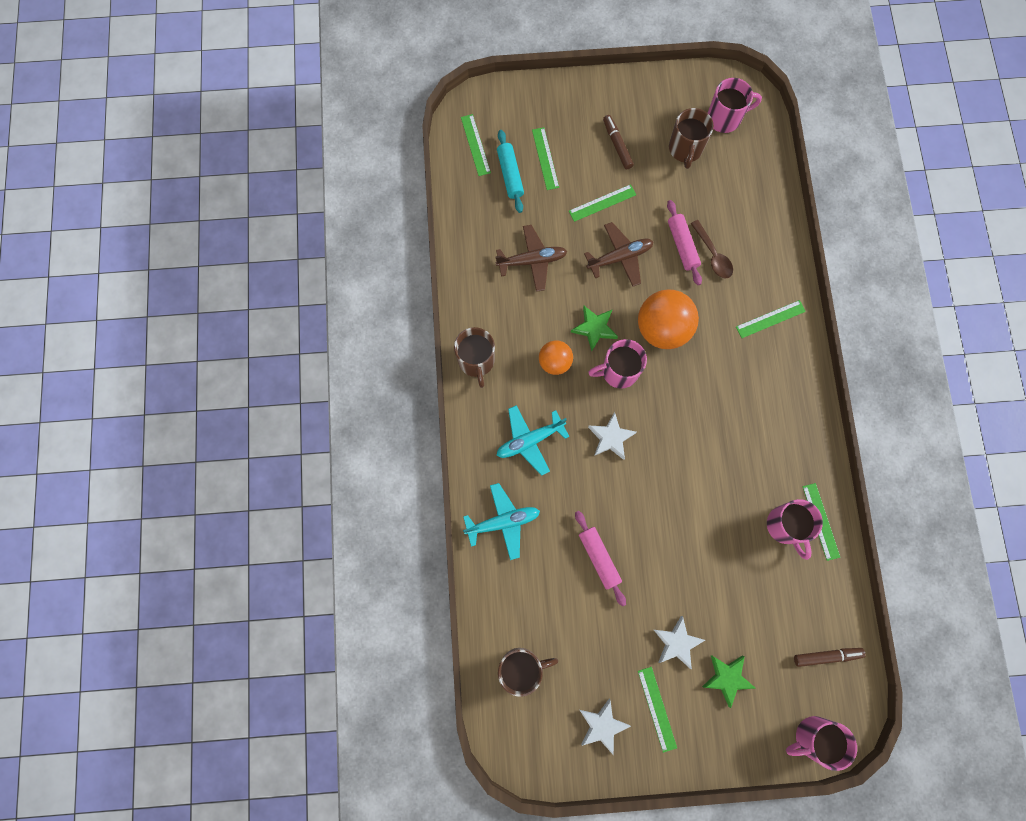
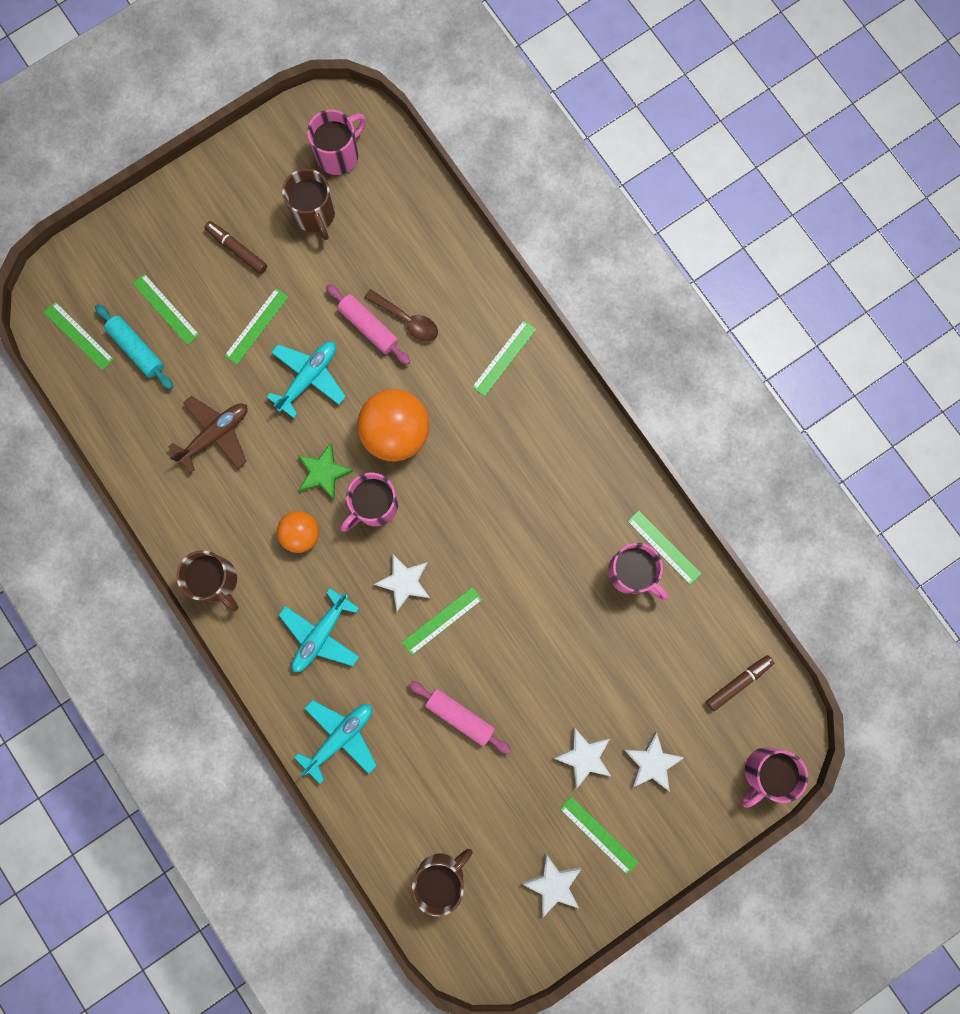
camera: 30 degrees left, 5 degrees up
brown plane [584,222,653,287] -> turquoise plane [267,342,346,418]
green star [702,655,755,708] -> white star [624,732,684,792]
none -> green ruler [402,587,482,655]

